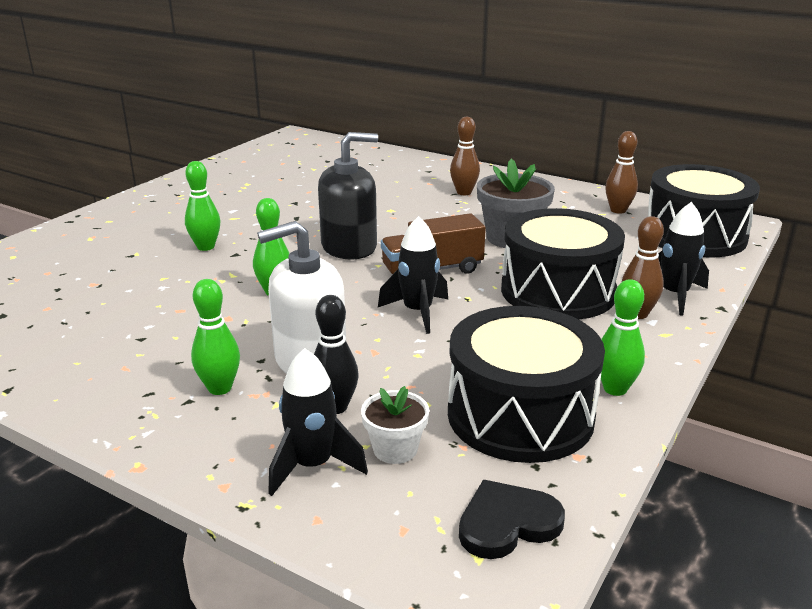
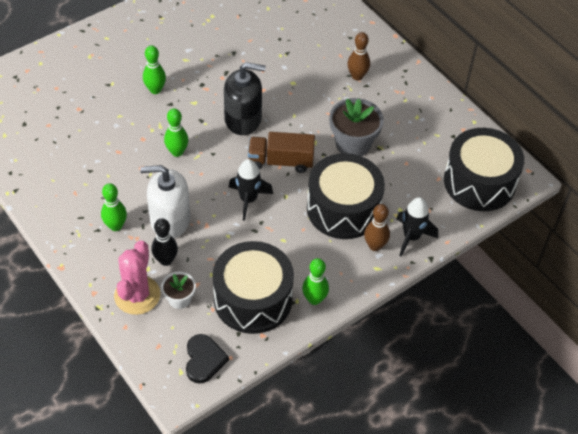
camera: 20 degrees right, 25 degrees up
black rocket [268,348,368,496] -> pink cactus [114,240,161,315]
black heart [459,480,565,559] -> black heart turned 90 degrees clockwise [186,334,229,384]
brown bowling pin [605,131,638,214] -> none

